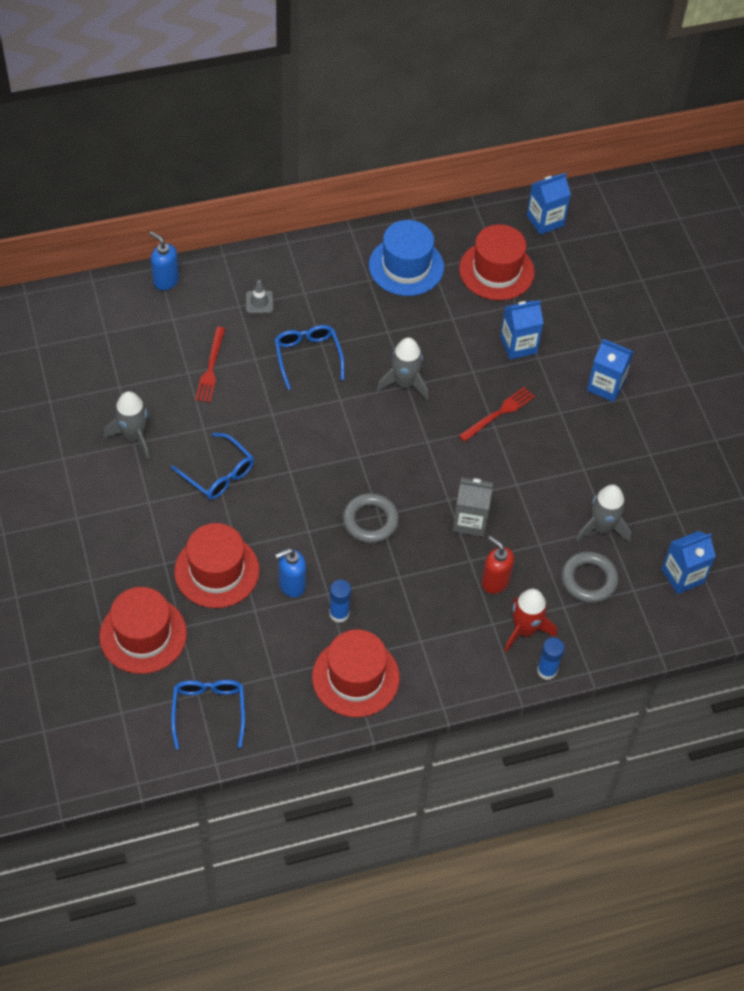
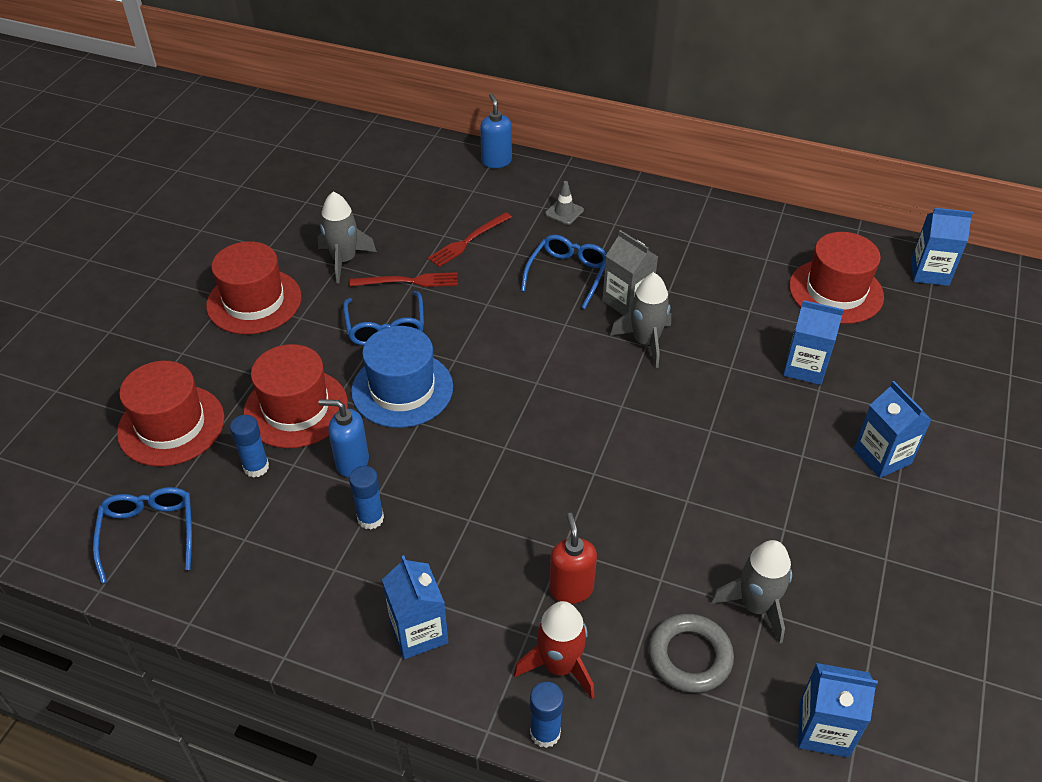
camera: 40 degrees right, 10 degrees down
blue glasses [171,680,245,749] -> blue glasses turned 45 degrees counterclockwise [93,487,192,584]
red hat [312,630,400,717] -> red hat moved to [206,241,302,334]
grey ring [343,493,399,543] -> none
blue hat [369,220,444,296] -> blue hat moved to [351,326,453,428]
grey carton [453,477,493,537] -> grey carton moved to [602,230,658,315]
red fork [459,387,535,442] -> red fork moved to [350,272,458,287]
none -> blue glue stick [230,415,269,478]
none -> blue carton [382,555,448,659]

